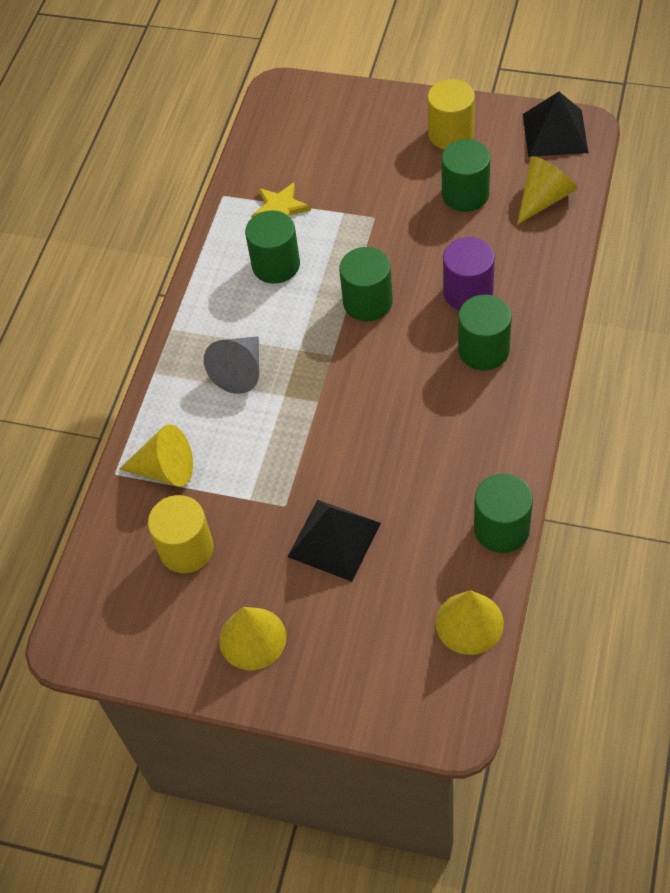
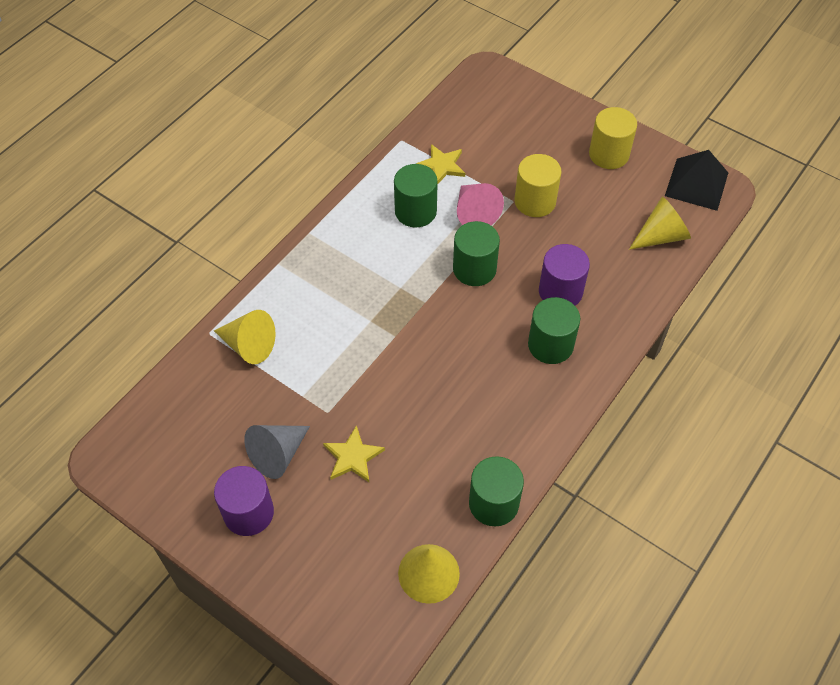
camera: 15 degrees right, 0 degrees up
yellow cylinder [148,495,214,573] -> yellow cylinder moved to [514,154,561,217]
grey cone [204,336,259,394] -> grey cone moved to [244,425,310,479]
yellow cone [219,607,286,670] -> purple cylinder [214,466,274,536]
black pyramid [288,500,381,582] -> yellow star [323,425,385,482]
green cylinder [441,139,491,212] -> none
none -> pink cone [457,183,504,225]

